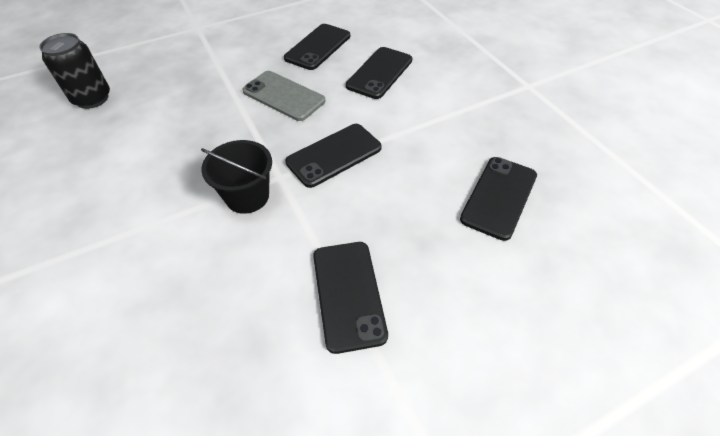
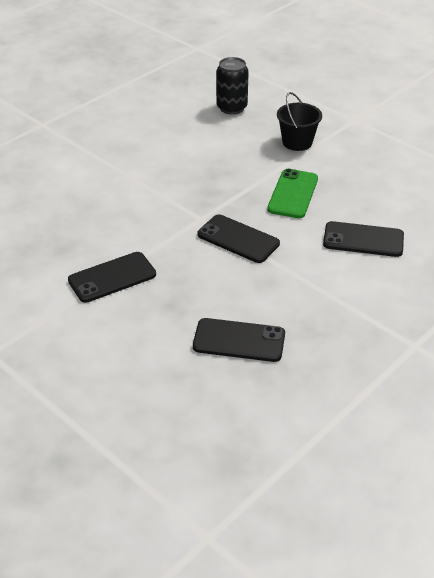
camera: 70 degrees right, 10 degrees down
black bucket [201,140,272,214] -> black bucket moved to [277,92,322,151]
grey phone [242,71,325,121] -> green phone [267,169,318,218]
black phone [284,24,350,70] -> none

